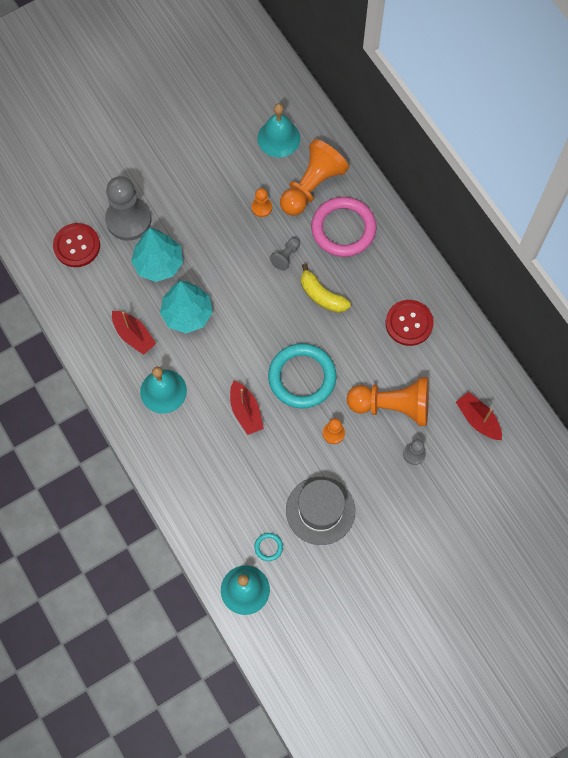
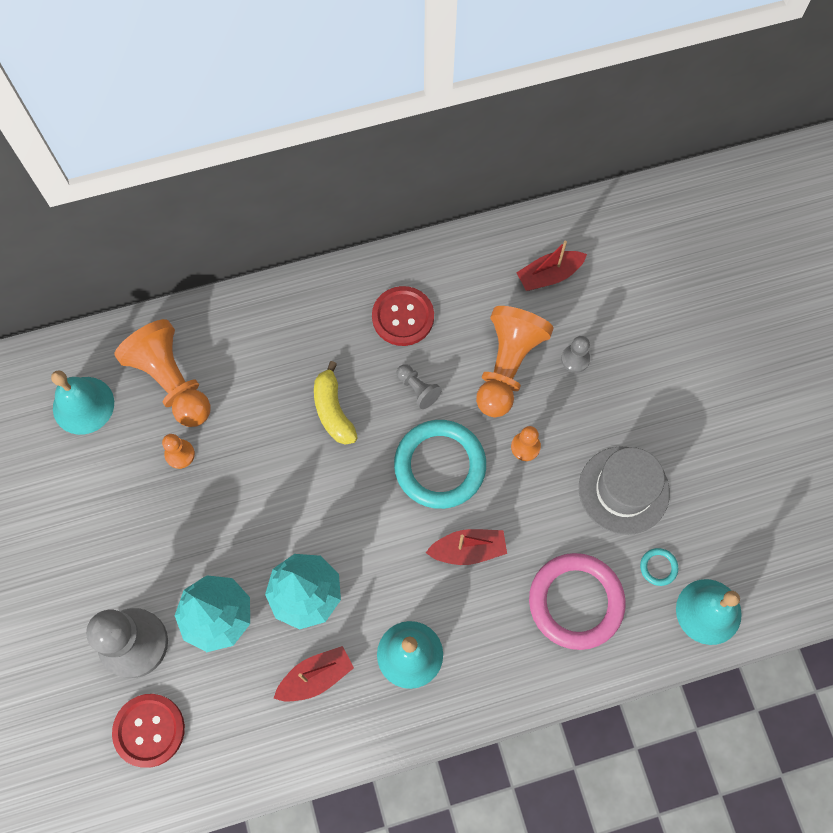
camera: 75 degrees left, 0 degrees up
grey pawn [269,237,300,271] -> grey pawn moved to [396,364,442,409]
yellow banana [301,264,351,313] -> yellow banana turned 105 degrees clockwise [314,361,358,445]
pink ring [311,197,376,257] -> pink ring moved to [529,553,626,650]

